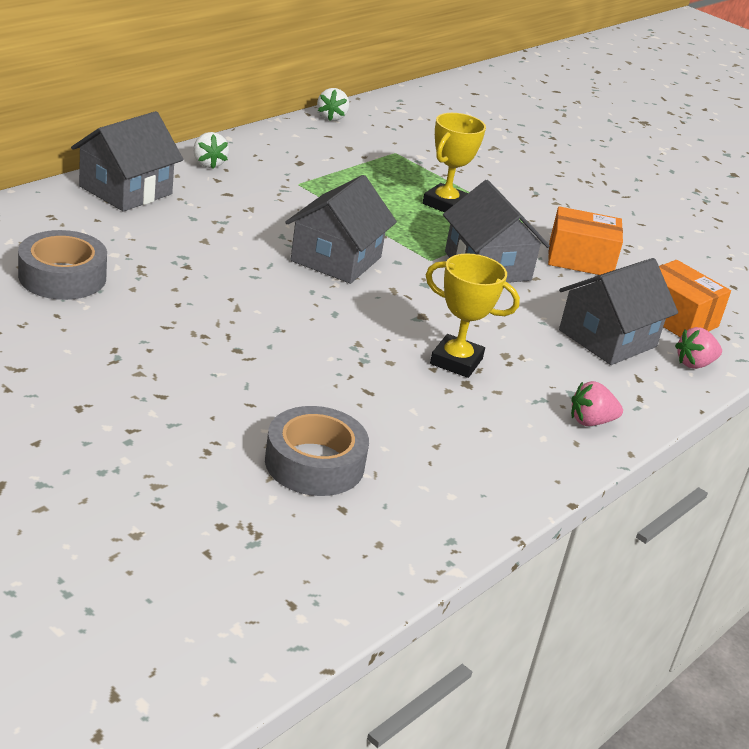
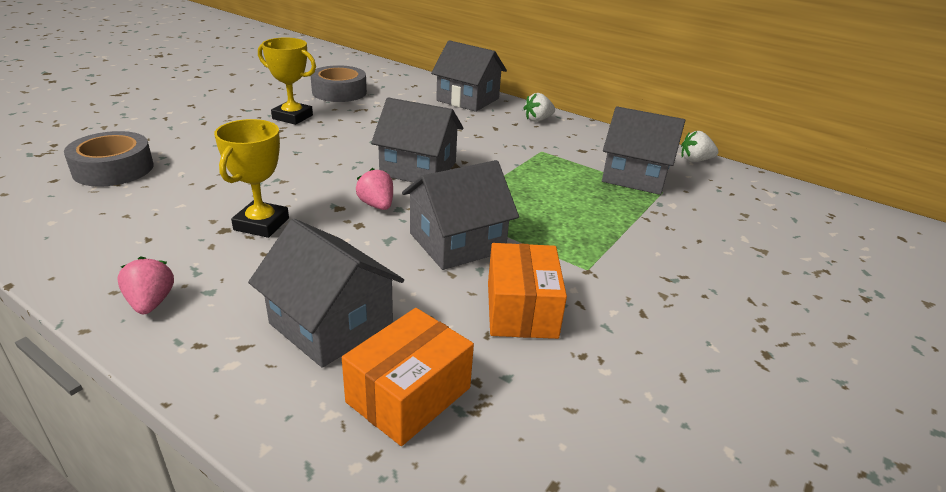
camera: 85 degrees right, 0 degrees up
yellow trophy [423,113,486,212] -> yellow trophy moved to [258,37,316,125]
pink strawberry [675,327,722,369] -> pink strawberry moved to [356,168,393,210]
none -> grey house [602,106,685,195]

